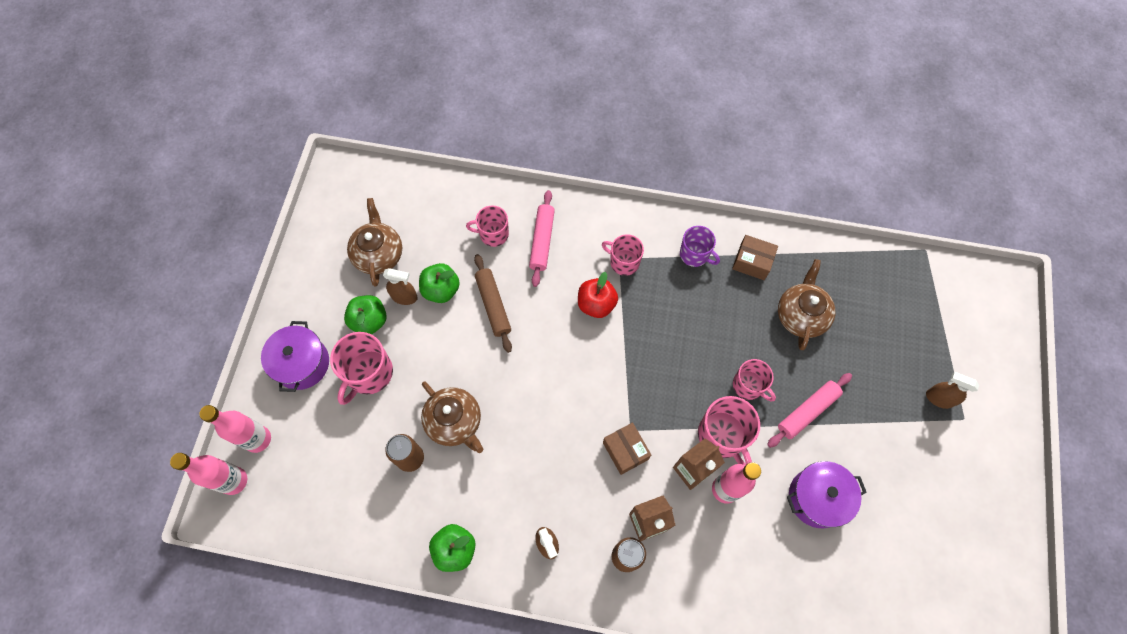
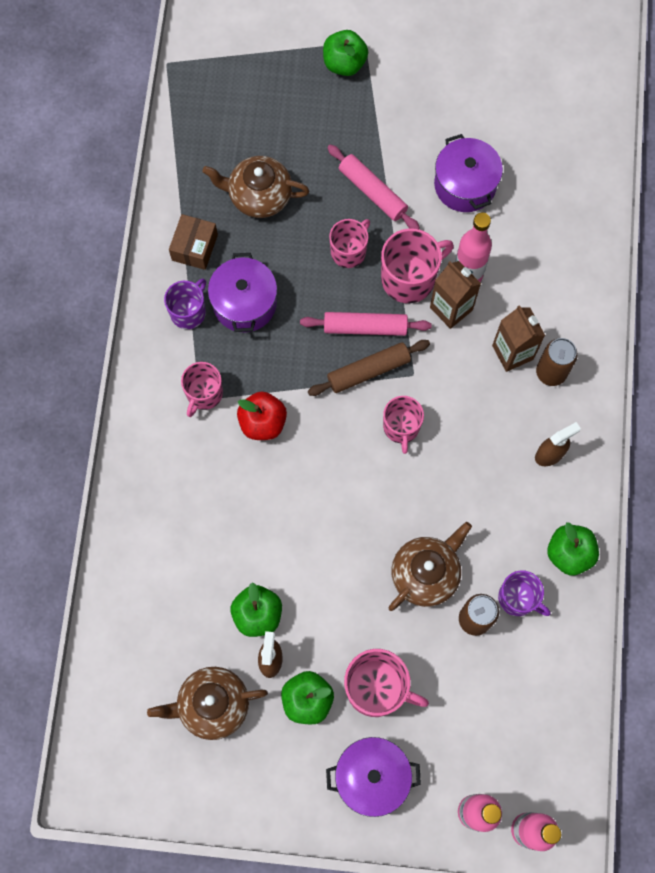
camera: 95 degrees left, 5 degrees up
pink mug [466,205,509,247] -> pink mug moved to [383,396,424,454]
brown rolling pin [474,254,512,353] -> brown rolling pin moved to [308,340,430,396]
pink rolling pin [529,190,555,287] -> pink rolling pin moved to [300,312,431,336]
brown box [603,423,651,475] -> none
brown spray bottle [926,372,979,409] -> green apple [323,30,368,76]
none -> purple pot [208,253,277,332]
none -> purple mug [498,570,550,616]

